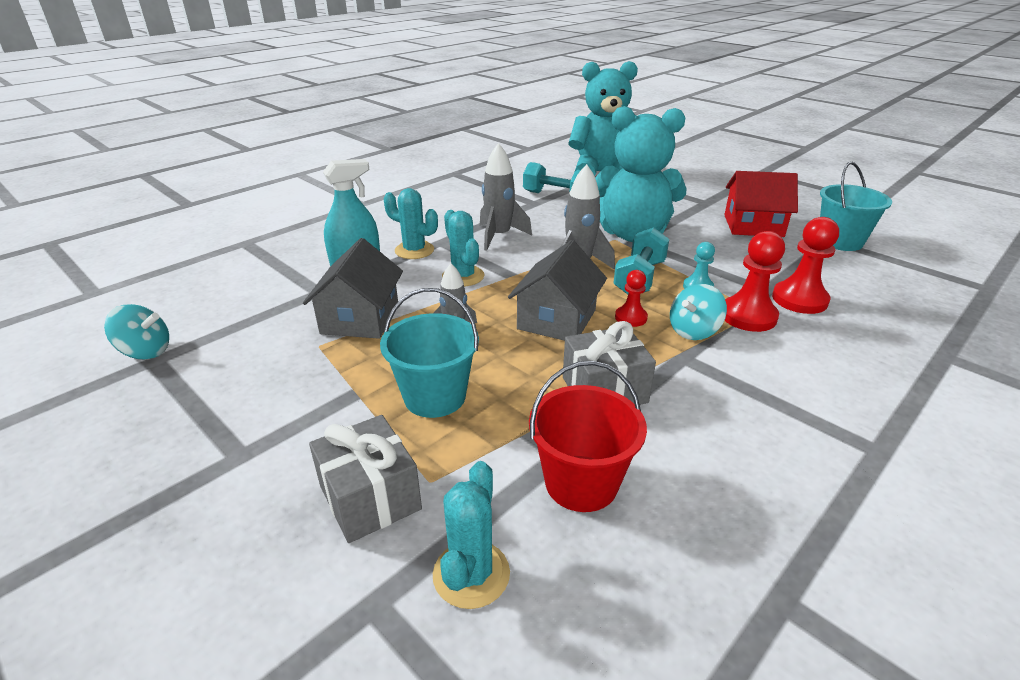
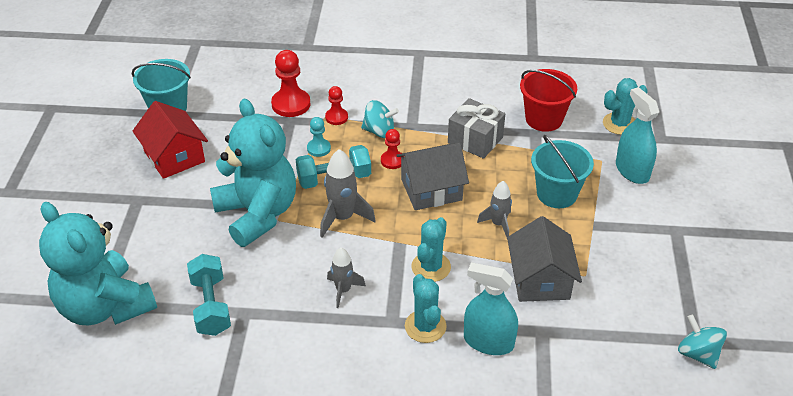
camera: 130 degrees left, 10 degrees up
grey house [303,238,403,339] -> grey house turned 60 degrees counterclockwise [507,216,582,302]
grey gift [309,415,422,543] -> turquoise spray bottle [616,87,659,184]
grey rocket [480,143,532,251] -> grey rocket [327,247,366,308], size x0.65
red pawn [724,231,785,332] -> red pawn [325,86,348,125], size x0.58

